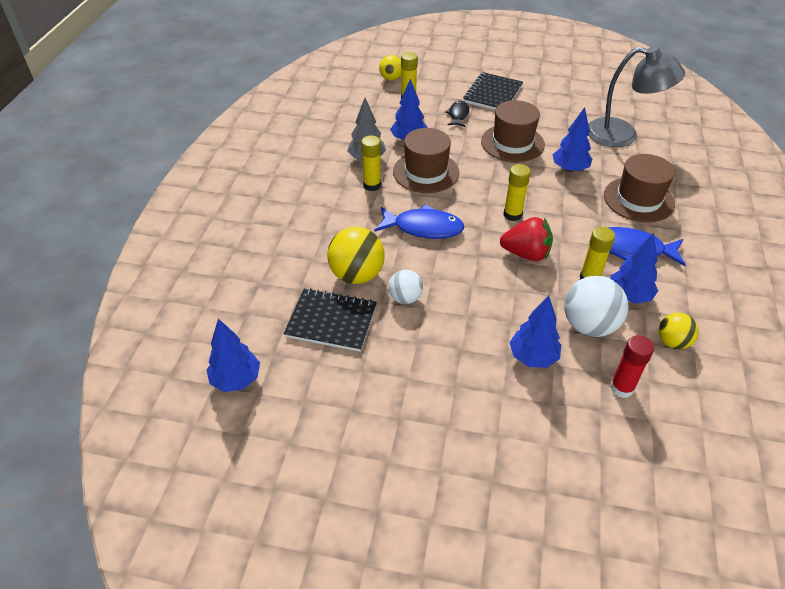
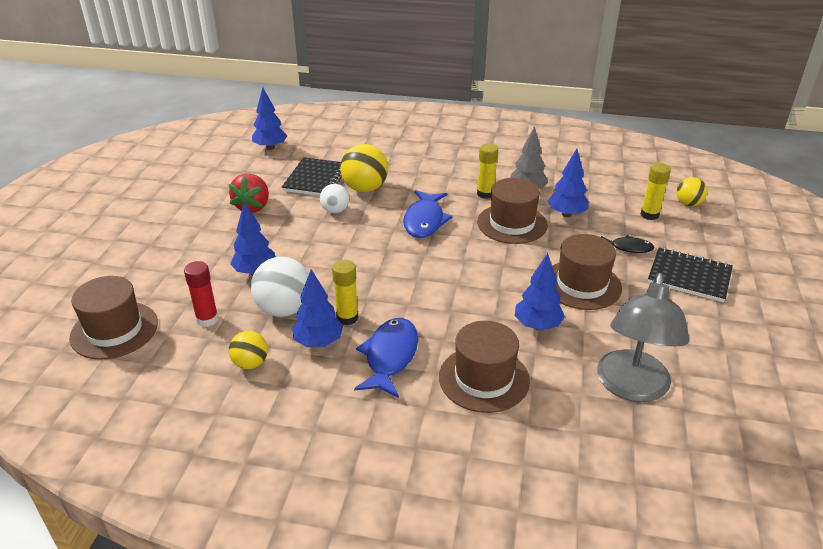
camera: 90 degrees right, 10 degrees down
red strawberry [500,217,553,261] -> red strawberry moved to [229,174,269,213]
yellow glue stick [503,164,531,221] -> none
none -> brown hat [69,276,158,360]

